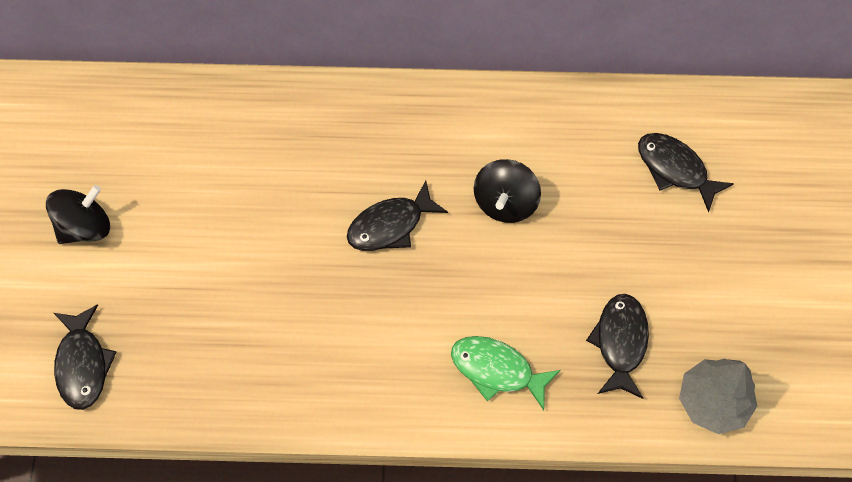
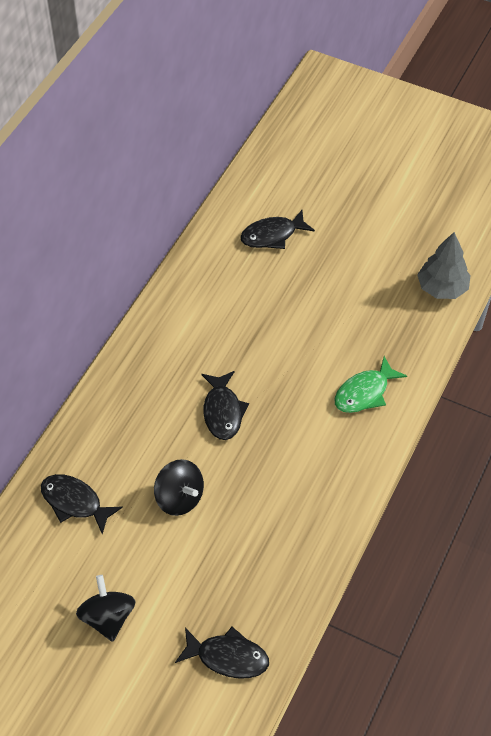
camera: 65 degrees left, 10 degrees down
black spinning top [474,159,541,223] -> black spinning top moved to [154,459,204,516]
black fish [586,294,649,399] -> black fish moved to [41,474,123,534]

